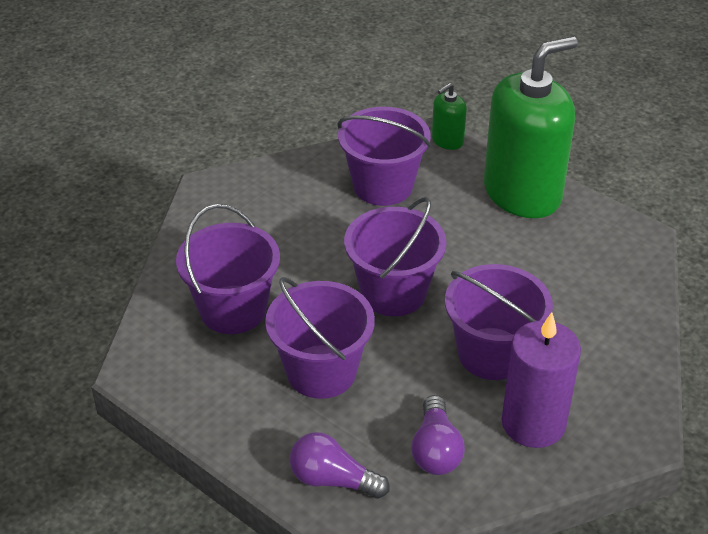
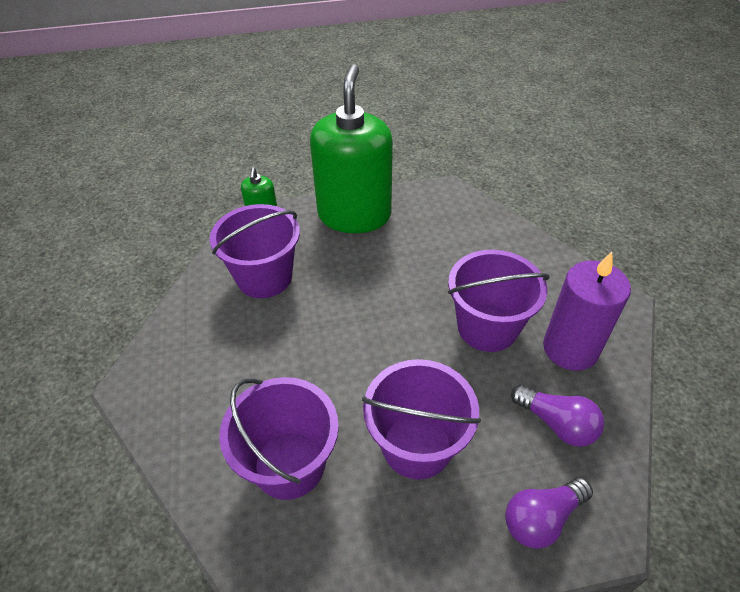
camera: 50 degrees left, 5 degrees up
purple bucket [344,197,446,316] -> none

